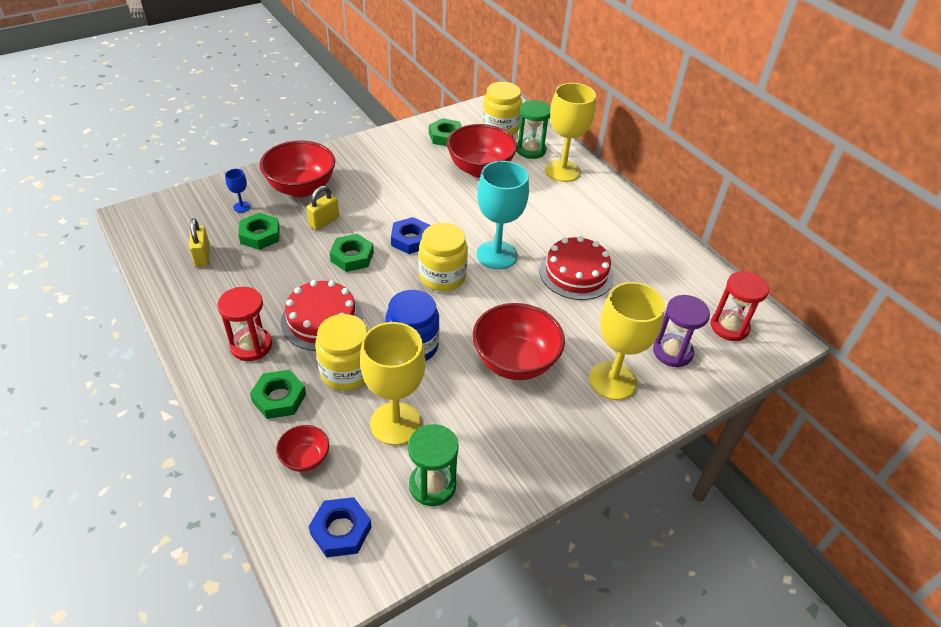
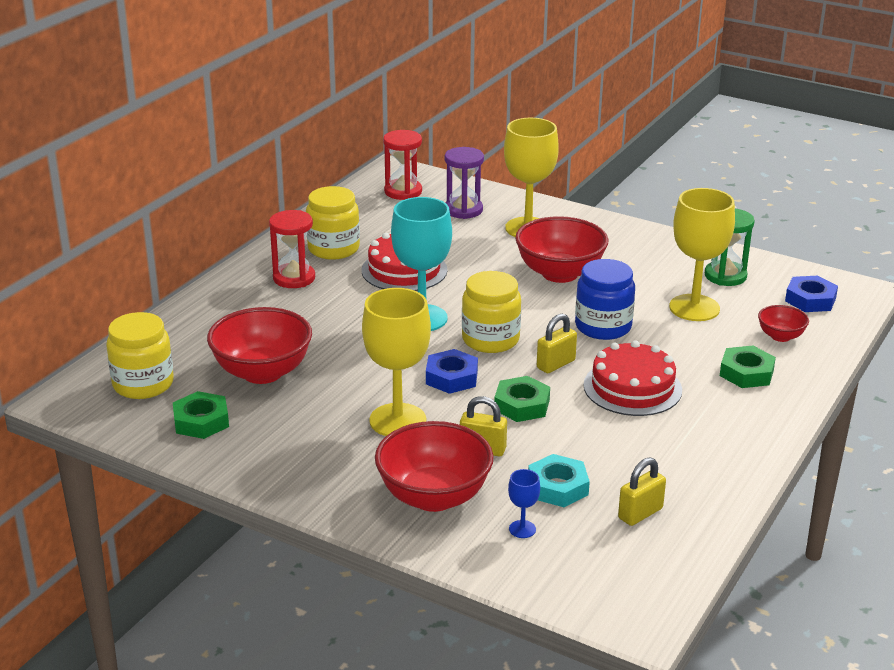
camera: 115 degrees left, 15 degrees down
red hourglass [218,287,272,361] -> red hourglass moved to [269,210,315,288]
green nut [238,213,280,250] -> turquoise nut [528,454,590,507]
yellow jar [315,314,368,391] -> yellow jar moved to [306,186,360,260]
green hourglass [517,100,551,159] -> none
yellow goblet [545,83,596,182] -> yellow goblet moved to [362,288,431,436]
none -> yellow padlock [537,314,577,373]

